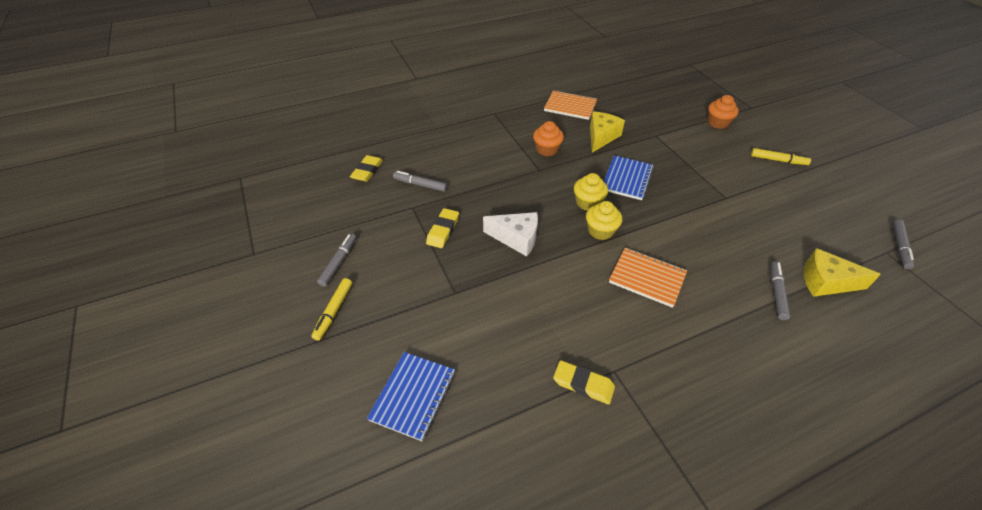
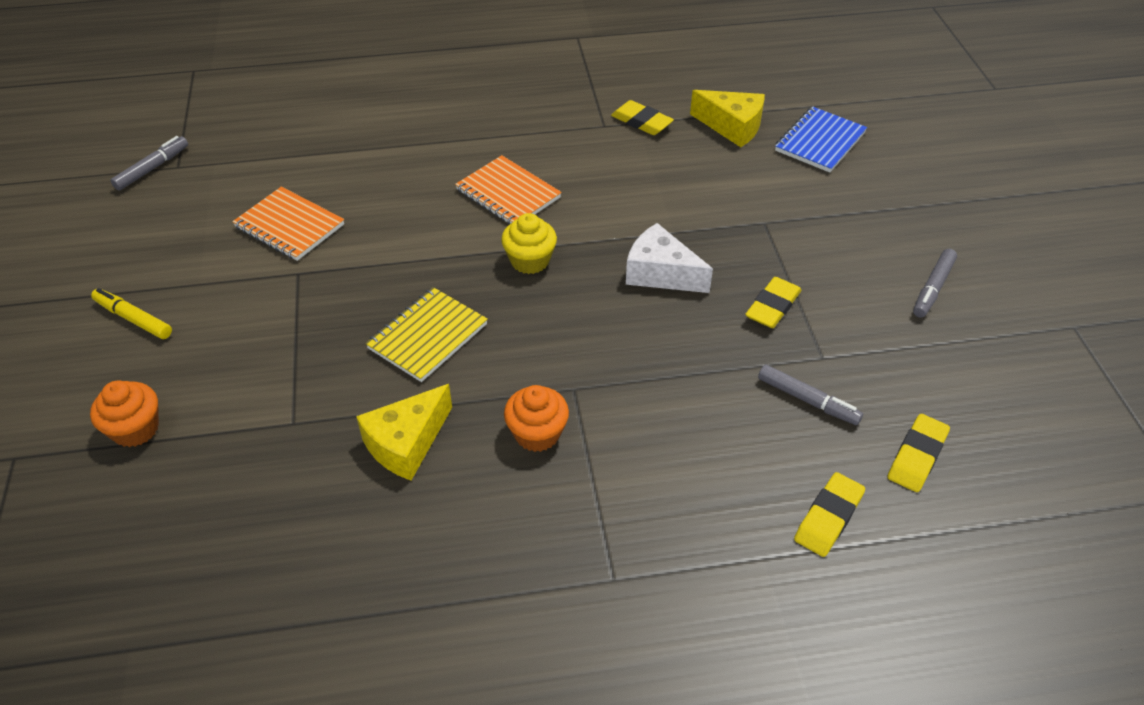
camera: 165 degrees left, 0 degrees up
yellow marker [311,278,352,341] -> none
orange notebook [544,90,597,120] -> orange notebook moved to [232,187,344,261]
yellow cupcake [574,173,608,211] -> none
blue notebook [604,155,654,200] -> yellow notebook [366,287,488,382]
grey marker [770,261,791,320] -> none
yellow cheese [804,248,881,297] -> yellow cheese moved to [690,90,765,147]
none -> yellow eraser [794,472,865,557]

